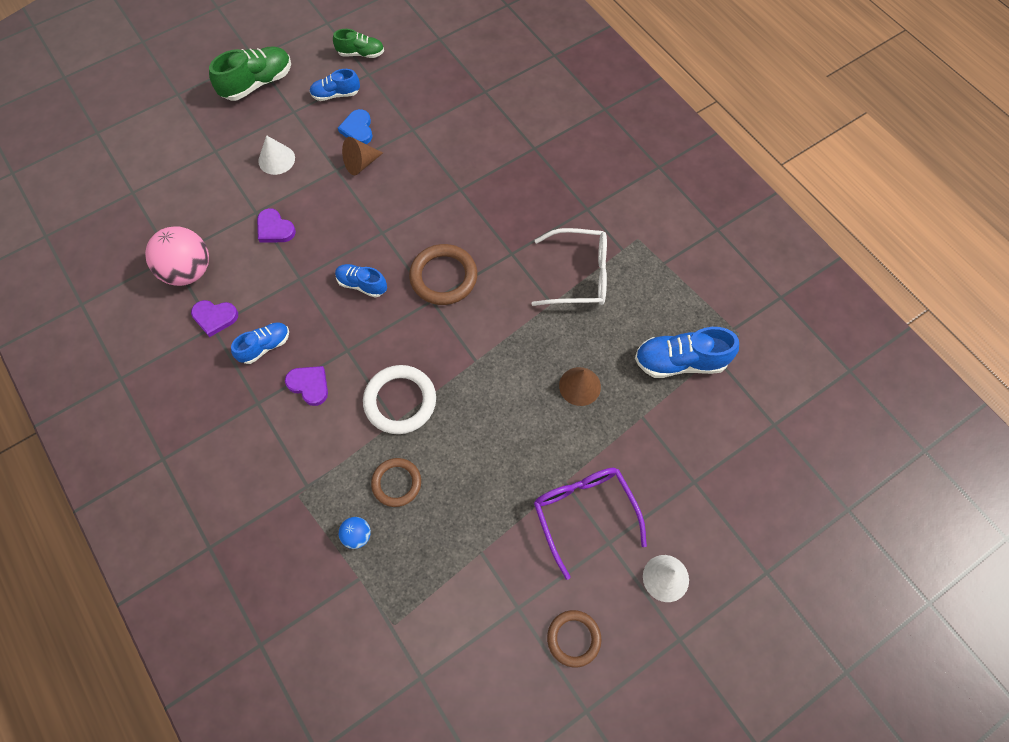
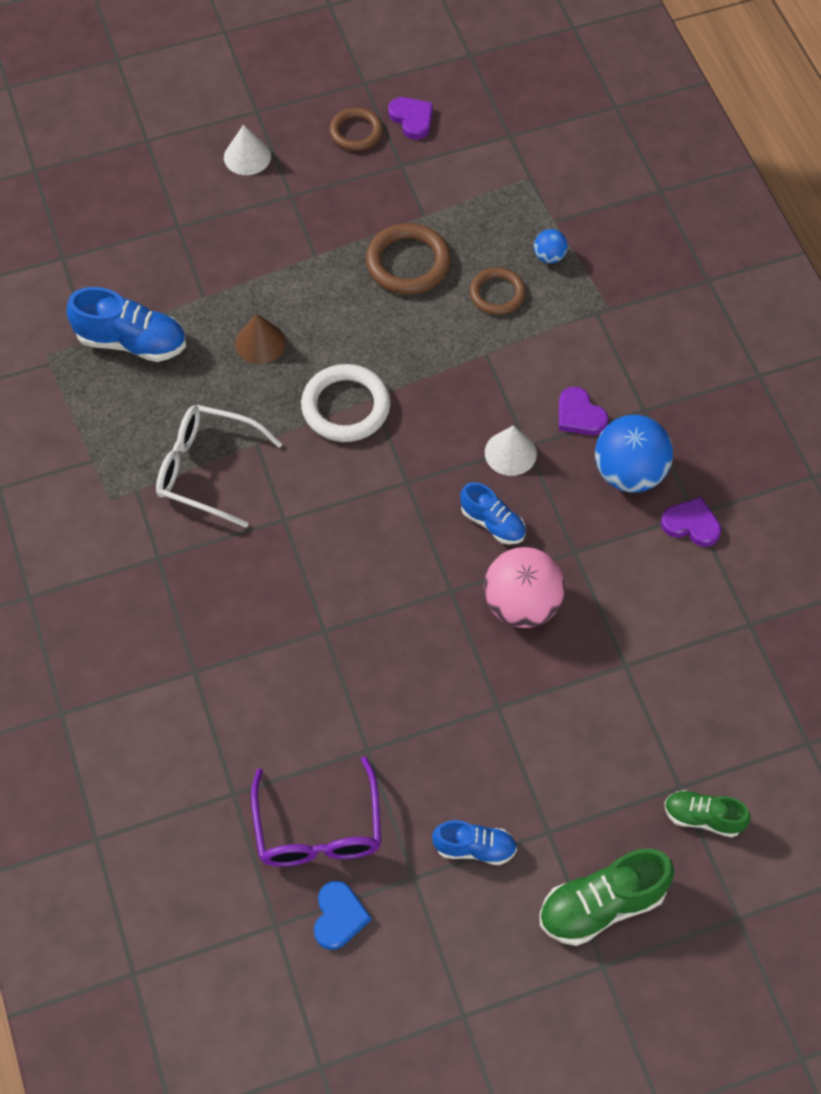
camera: 165 degrees left, 5 degrees down
pink ball [145,226,209,286] -> pink ball moved to [484,547,565,628]
blue shoe [231,322,289,364] -> blue ball [595,415,673,492]
purple heart [257,208,296,242] -> purple heart moved to [388,97,433,140]
white cone [258,135,295,175] -> white cone moved to [485,425,537,476]
green shoe [333,29,384,58] -> green shoe moved to [664,790,751,837]
blue heart [338,109,373,144] -> blue heart moved to [314,881,371,950]
brown cone [342,137,383,175] -> none
white ring [363,365,436,434] -> white ring moved to [301,364,390,442]
brown ring [409,244,477,305] -> brown ring moved to [366,223,451,295]
purple glasses [534,467,647,580] -> purple glasses moved to [251,756,381,867]

